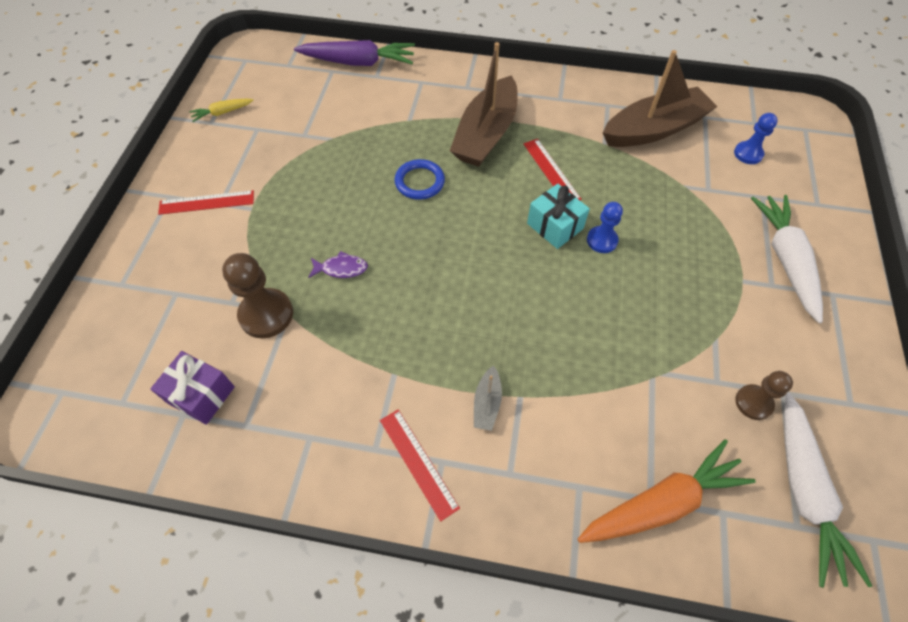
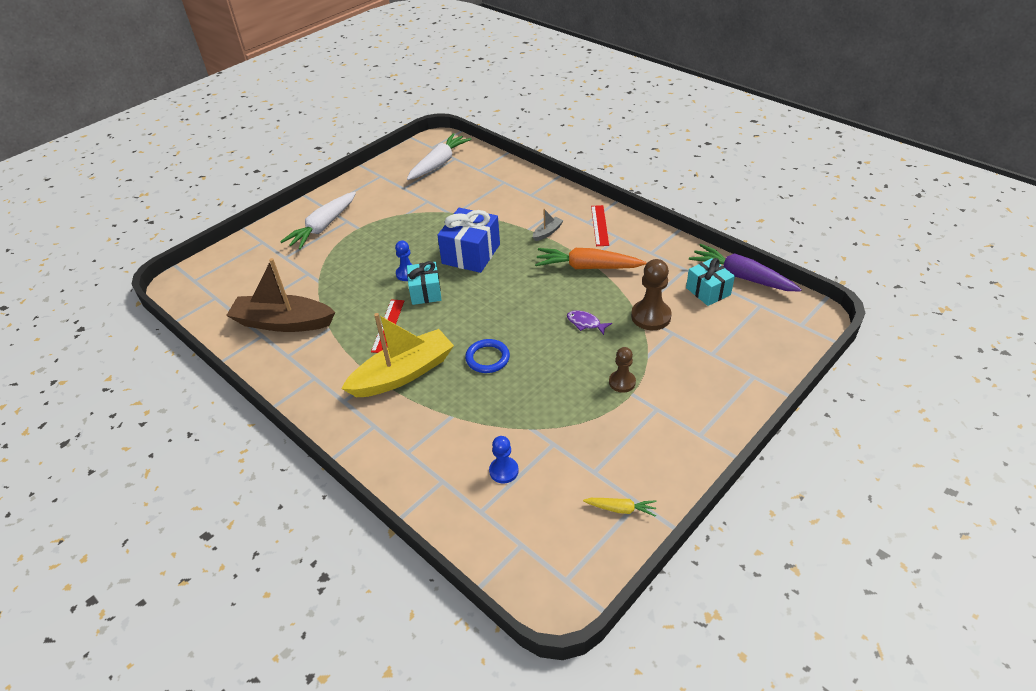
camera: 145 degrees left, 15 degrees down
purple gift [150,351,235,425] -> turquoise gift [686,258,735,306]
red ruler [158,190,254,215] -> none
purple carrot [294,40,415,66] -> purple carrot moved to [689,244,802,291]
brown boat [450,42,518,167] -> yellow boat [341,313,454,397]
orange carrot [578,439,756,543] -> orange carrot moved to [535,248,646,269]
blue pawn [734,113,778,164] -> blue pawn moved to [489,436,519,483]
brown pawn [735,371,793,420] -> brown pawn moved to [609,347,636,393]
none -> blue gift [437,208,500,273]

